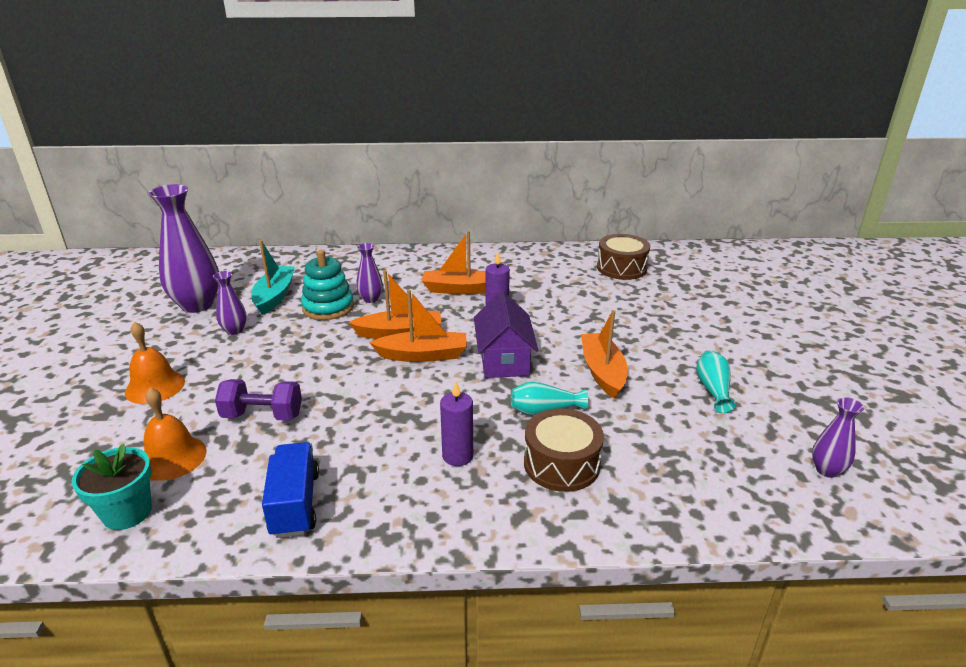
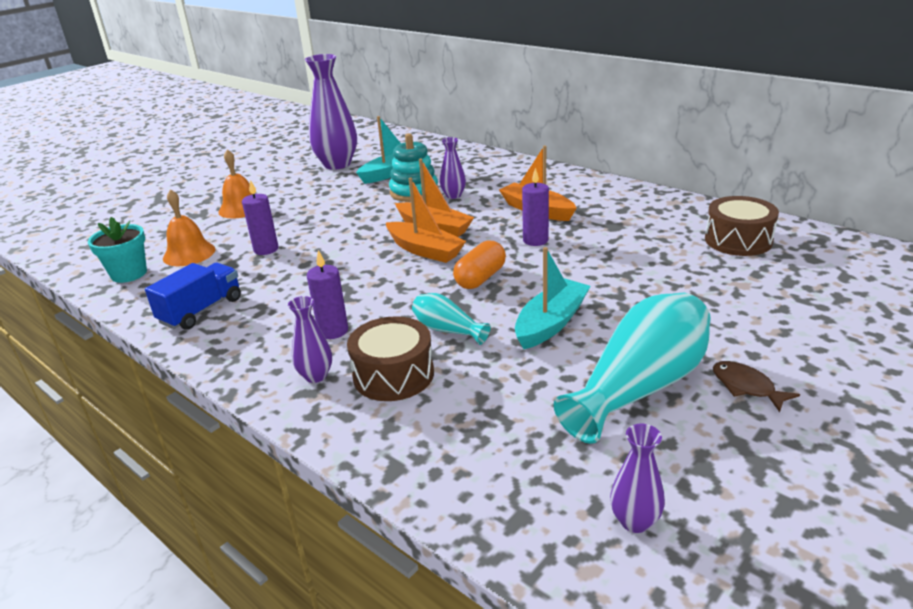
camera: 45 degrees right, 0 degrees up
purple vase [213,271,247,335] -> purple vase moved to [288,296,332,383]
purple dumbbell [215,379,302,421] -> purple candle [242,180,279,255]
purple house [474,291,538,378] -> orange capsule [453,240,506,289]
orange boat [581,310,628,399] -> turquoise boat [515,247,591,349]
turquoise vase [696,351,736,413] -> turquoise vase [554,293,711,444], size x2.04
none -> brown fish [713,361,800,412]

